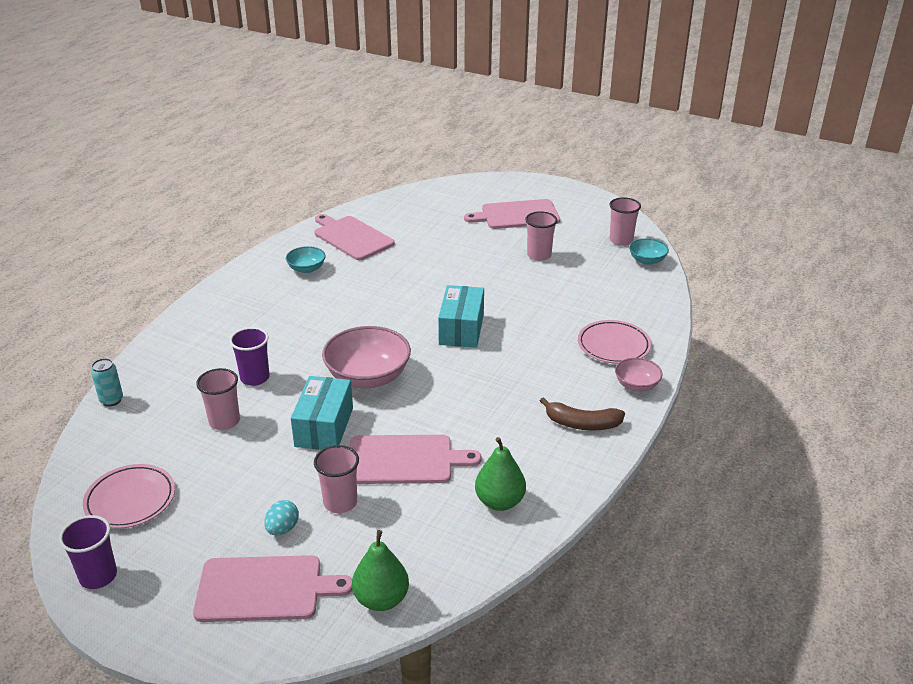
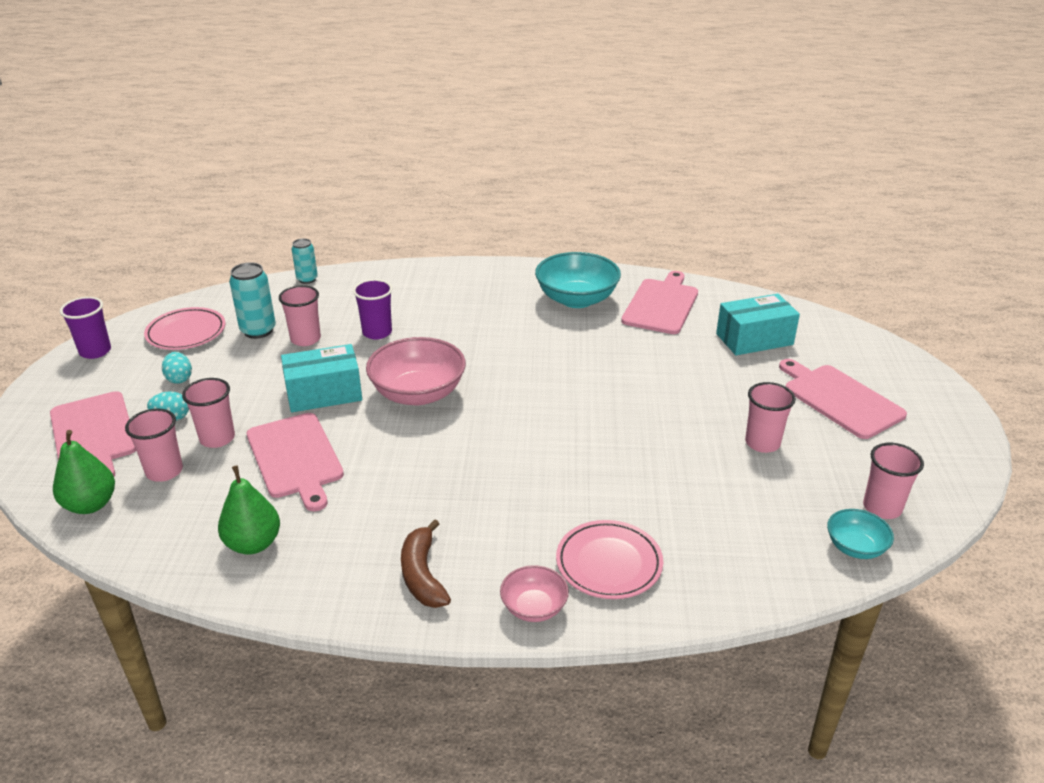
camera: 65 degrees right, 0 degrees up
turquoise bowl [286,246,326,273] -> turquoise bowl [535,252,621,308], size x1.88
turquoise box [438,285,484,348] -> turquoise box moved to [716,294,800,355]
none -> pink cup [125,409,183,482]
none -> turquoise egg [162,352,192,384]
none -> turquoise can [229,262,276,339]

